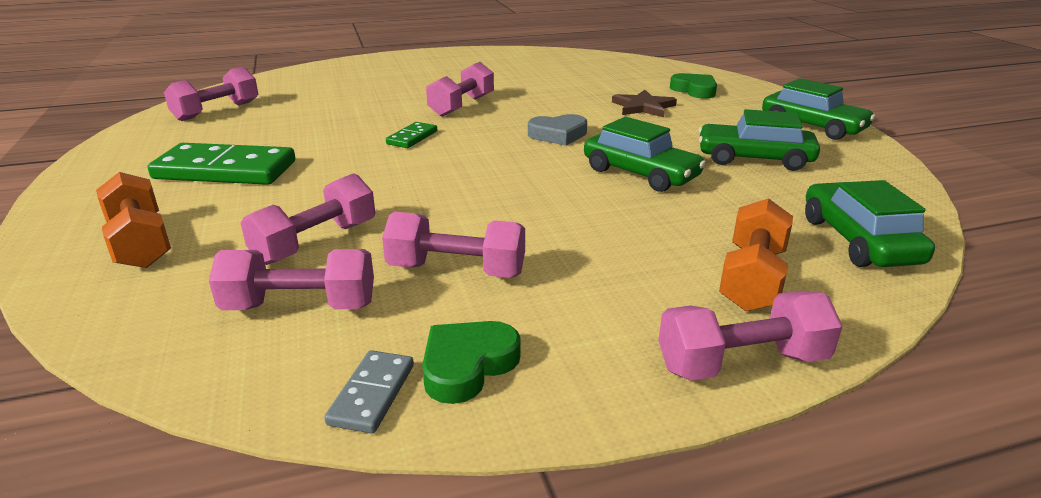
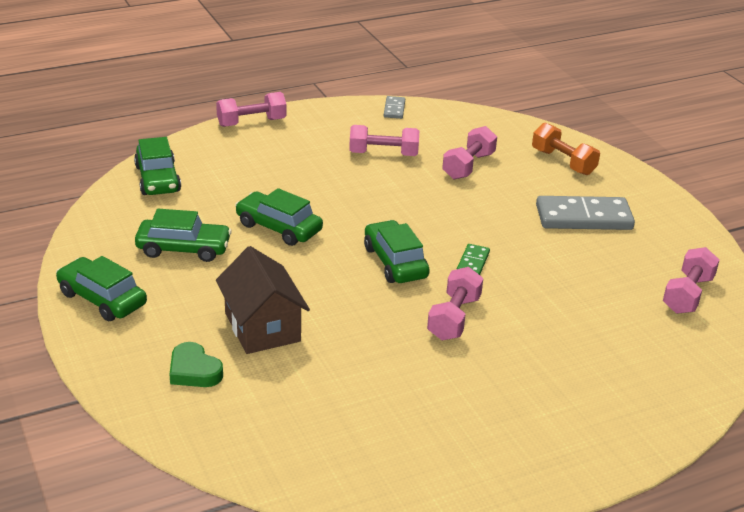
camera: 170 degrees right, 5 degrees up
green domino [148,143,295,185] -> grey domino [536,196,635,230]
pink dumbbell [209,249,374,310] -> none
green heart [422,321,521,404] -> none
grey heart [528,114,587,146] -> none
brown star [612,90,677,117] -> brown house [216,246,310,354]
orange dumbbell [719,198,793,311] -> none
none -> green car [364,220,430,283]

